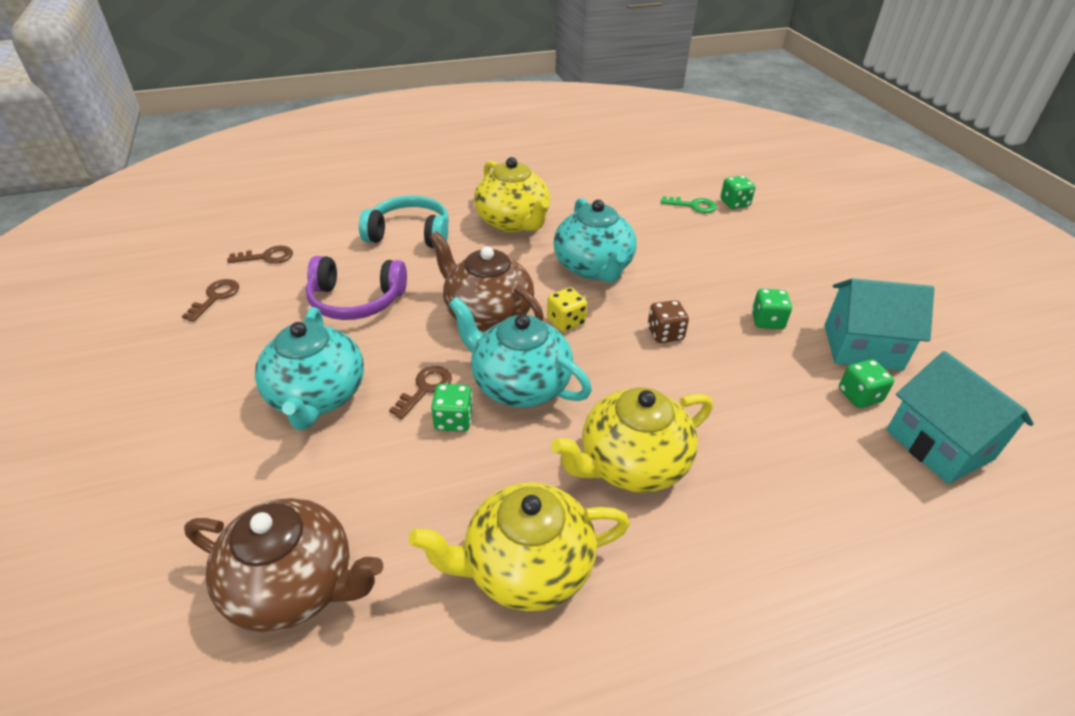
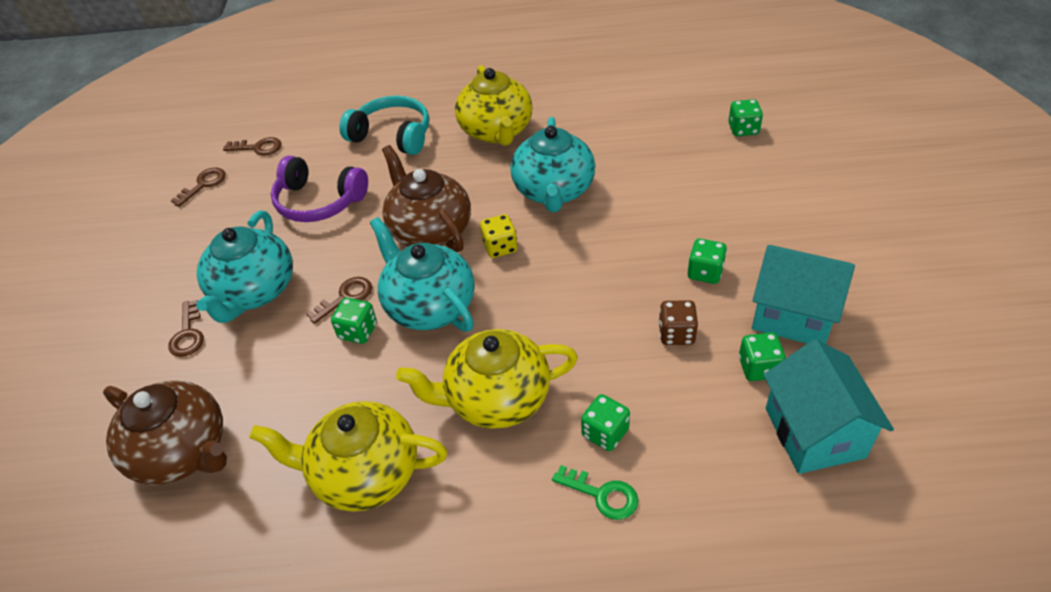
camera: 20 degrees right, 5 degrees up
brown dice [648,300,689,343] -> brown dice moved to [659,300,698,345]
green key [661,196,717,213] -> green key moved to [552,465,638,520]
none -> brown key [168,300,204,357]
none -> green dice [581,394,630,451]

